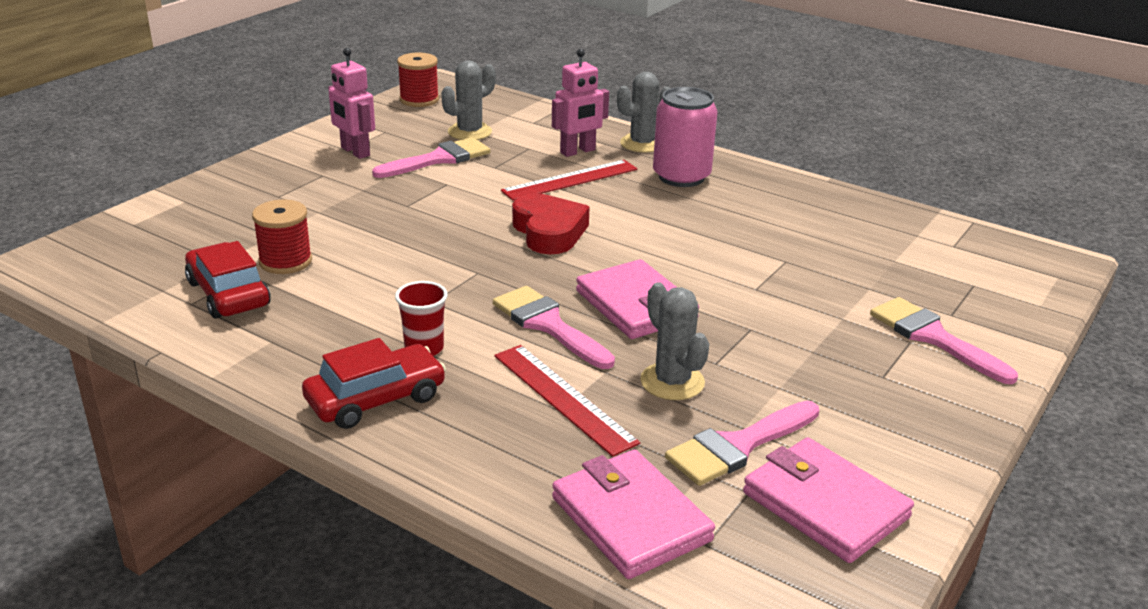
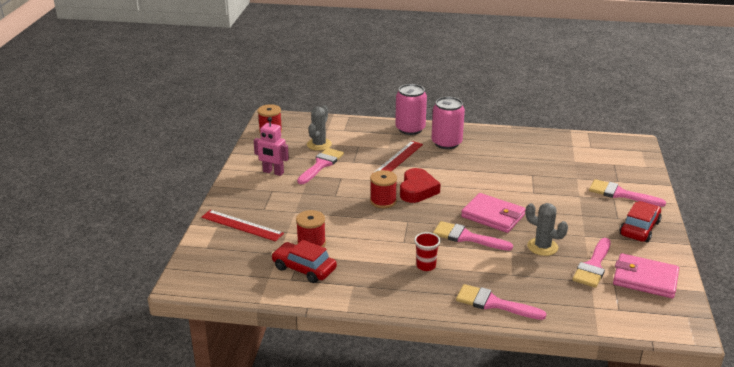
camera: 25 degrees left, 0 degrees up
red car [302,338,446,429] -> red car moved to [619,201,662,242]
red ruler [494,345,640,457] -> red ruler moved to [201,210,284,241]
red heart [512,193,589,254] -> red heart turned 60 degrees clockwise [400,168,441,203]
pink robot [552,49,609,157] -> none
pink wallet [552,449,715,579] -> none
grey cactus [617,72,671,153] -> pink can [395,84,427,135]
none -> red spool [370,170,397,208]
none -> pink brush [456,284,546,320]

